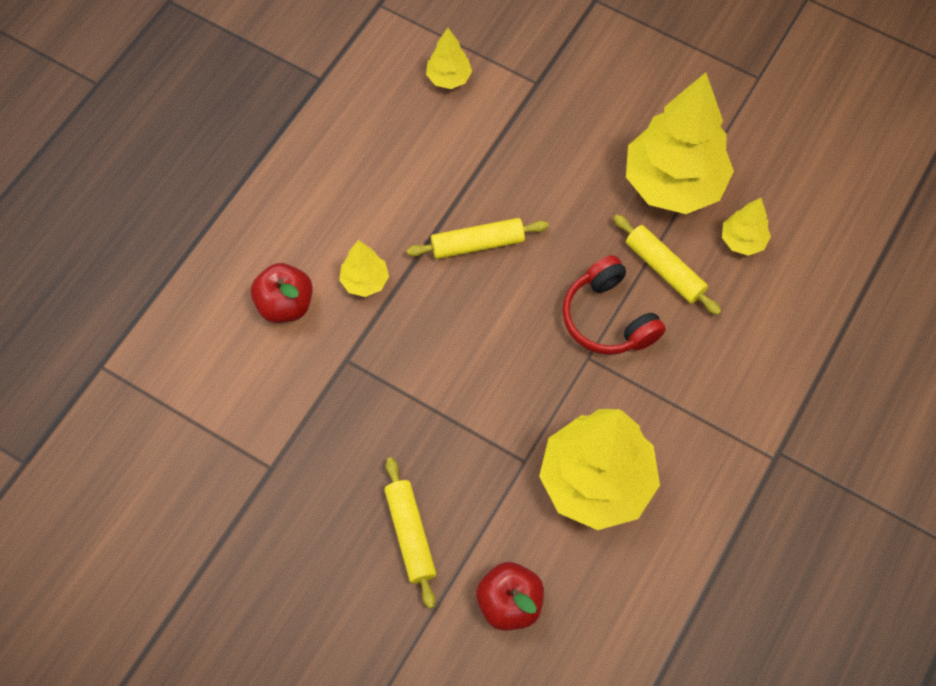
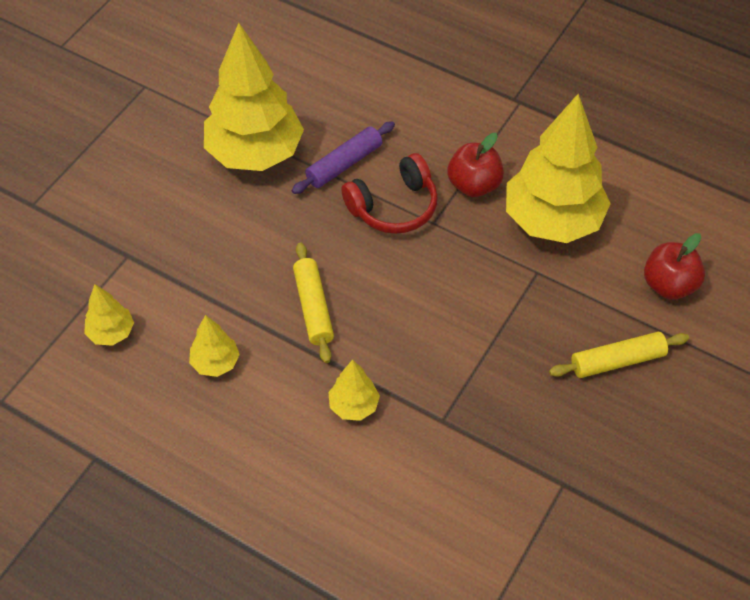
camera: 90 degrees left, 10 degrees down
red apple [251,263,313,323] -> red apple moved to [448,133,504,197]
yellow rolling pin [614,214,721,315] -> purple rolling pin [292,121,395,194]
yellow tree [722,198,771,256] -> yellow tree moved to [189,315,240,377]

